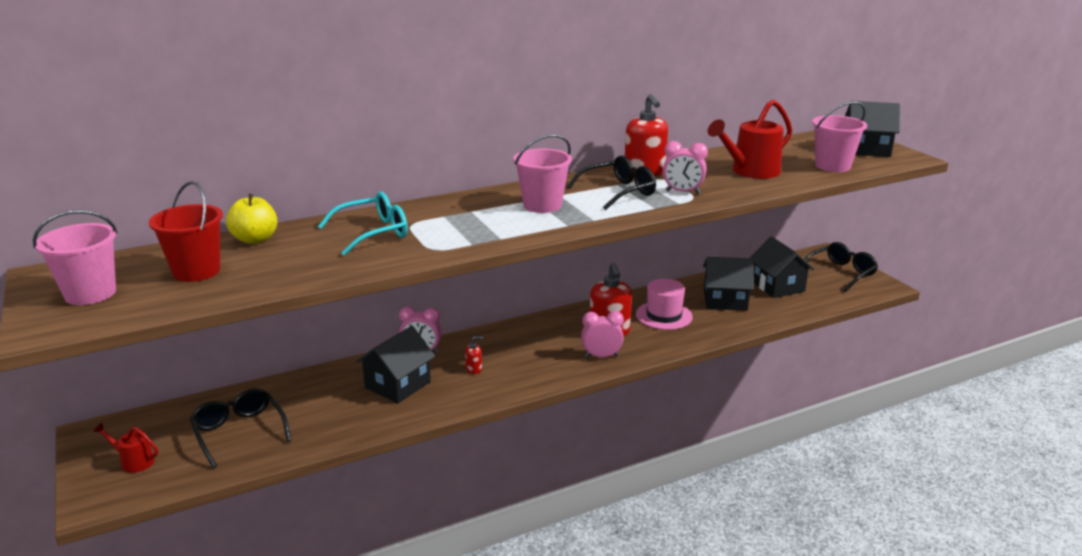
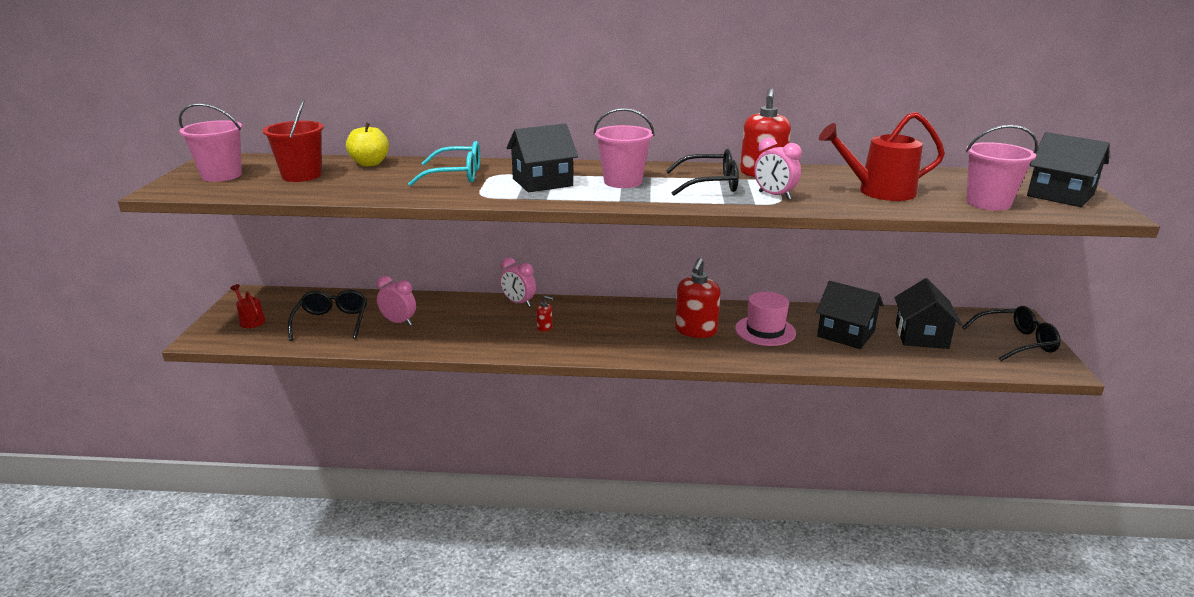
camera: 30 degrees right, 0 degrees up
black house [356,326,435,403] -> black house moved to [507,123,578,192]
pink clock [581,311,624,358] -> pink clock moved to [376,276,416,326]

